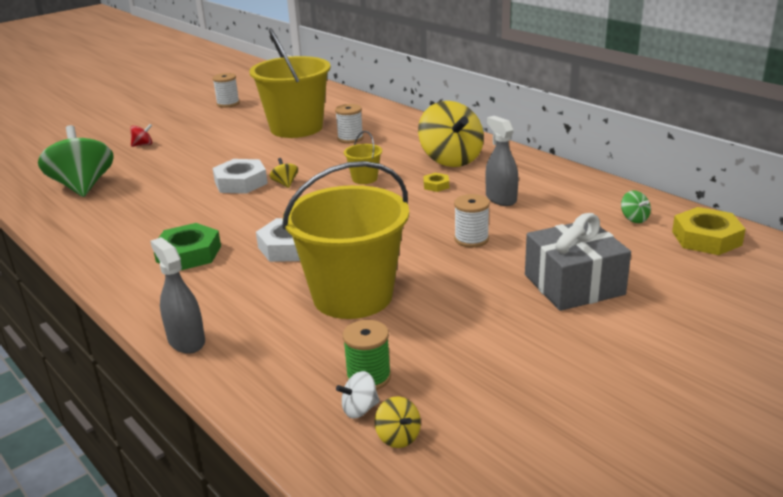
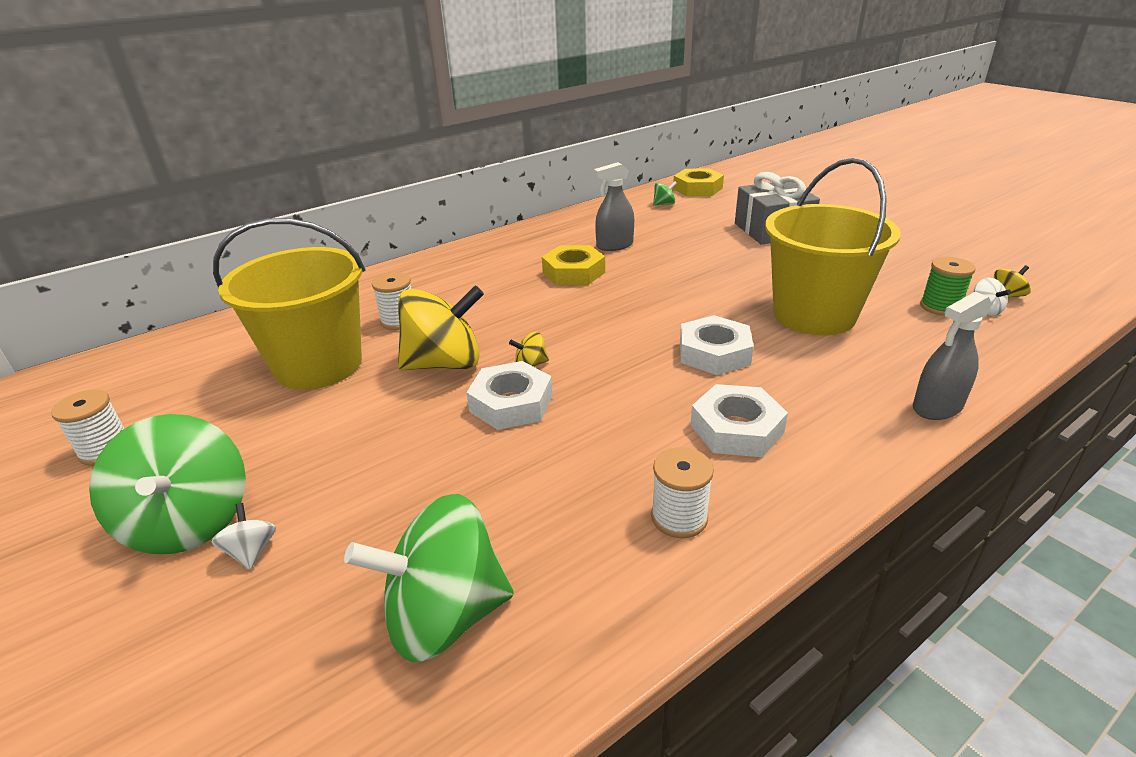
camera: 85 degrees left, 5 degrees up
red spinning top [130,124,152,147] -> white spinning top [212,503,276,570]
green nut [154,223,221,271] -> white nut [690,384,788,457]
yellow bucket [344,131,382,184] -> none
yellow spinning top [418,101,484,167] -> yellow spinning top moved to [398,285,484,370]
yellow nut [423,173,449,192] -> yellow nut [542,245,605,285], size x1.99
white spool [454,194,490,248] -> white spool moved to [651,447,714,538]
none -> green spinning top [89,414,246,554]

